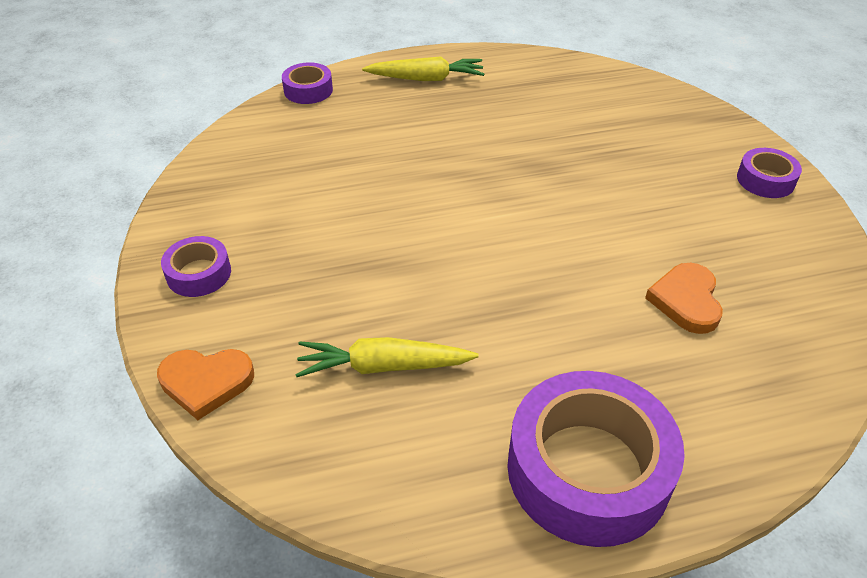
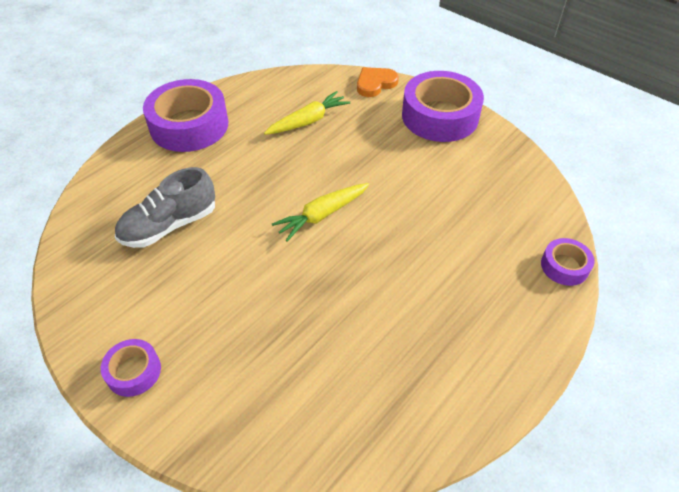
camera: 145 degrees right, 5 degrees up
purple tape [161,236,231,297] -> purple tape [402,71,484,142], size x2.05
yellow carrot [362,56,485,81] -> yellow carrot moved to [272,183,369,241]
orange heart [645,263,723,334] -> grey shoe [115,167,215,248]

